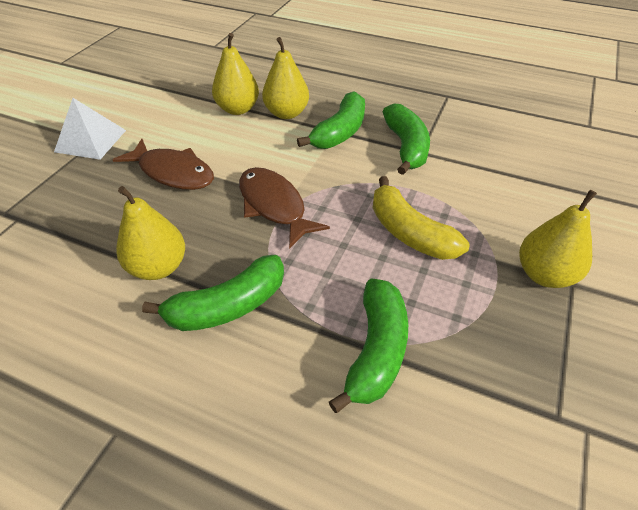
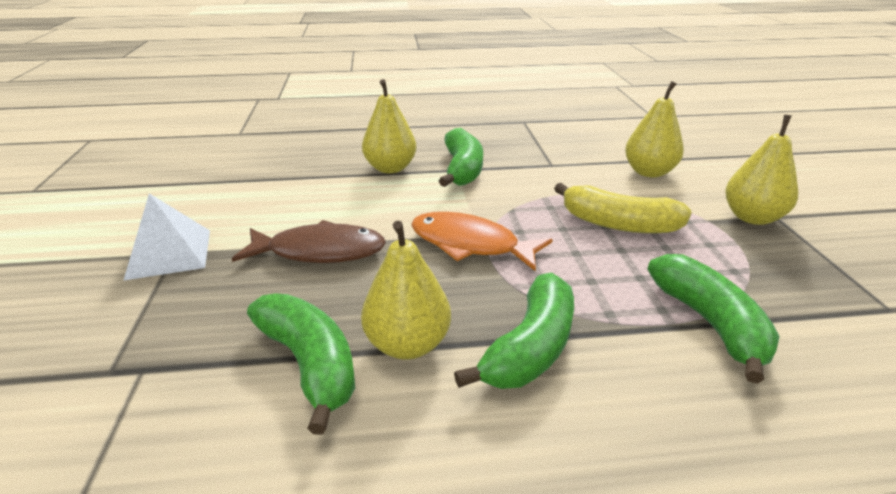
camera: 30 degrees left, 15 degrees down
yellow pear [212,33,259,115] -> yellow pear moved to [625,81,684,178]
brown fish [239,167,330,249] -> orange fish [411,212,553,271]
green banana [383,104,430,175] -> green banana moved to [247,293,355,435]

